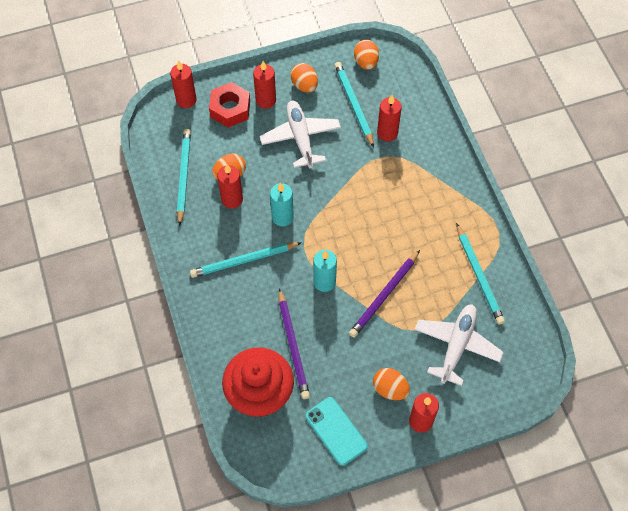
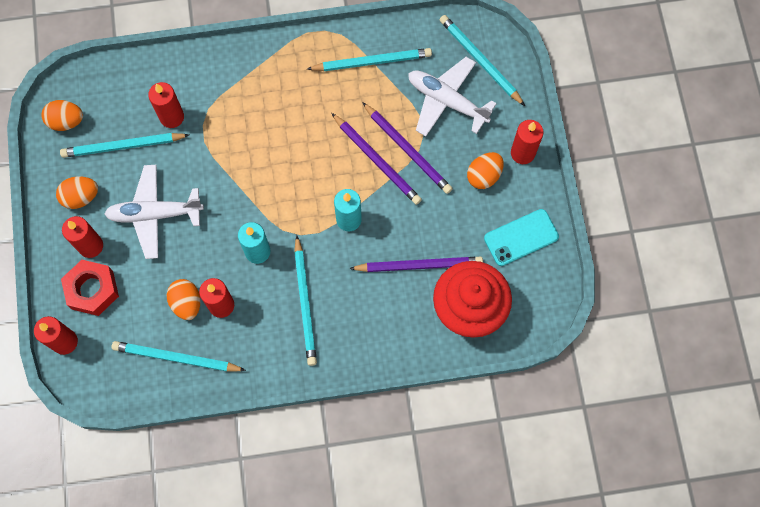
camera: 80 degrees left, 10 degrees up
none -> purple pencil [362,102,453,194]
none -> turquoise pencil [440,15,525,106]

